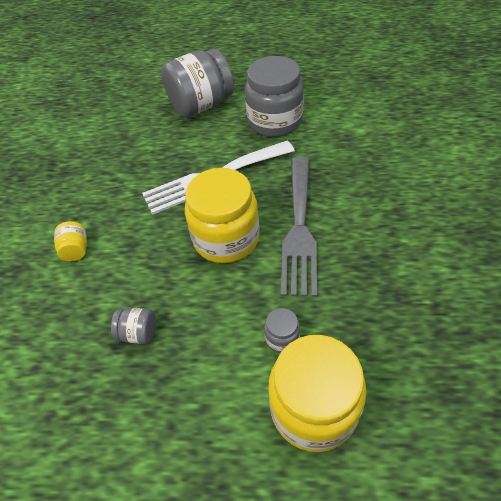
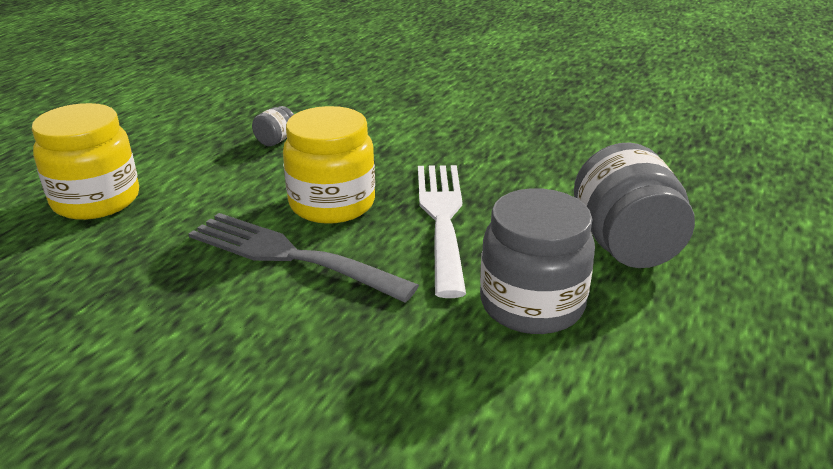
camera: 110 degrees right, 20 degrees down
yellow jar [54,221,87,262] -> none
grey jar [264,308,300,353] -> none

